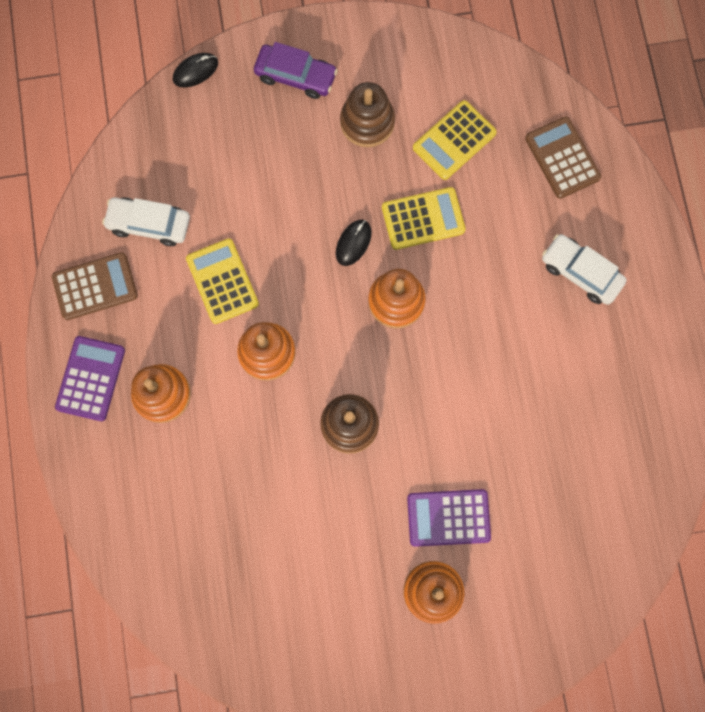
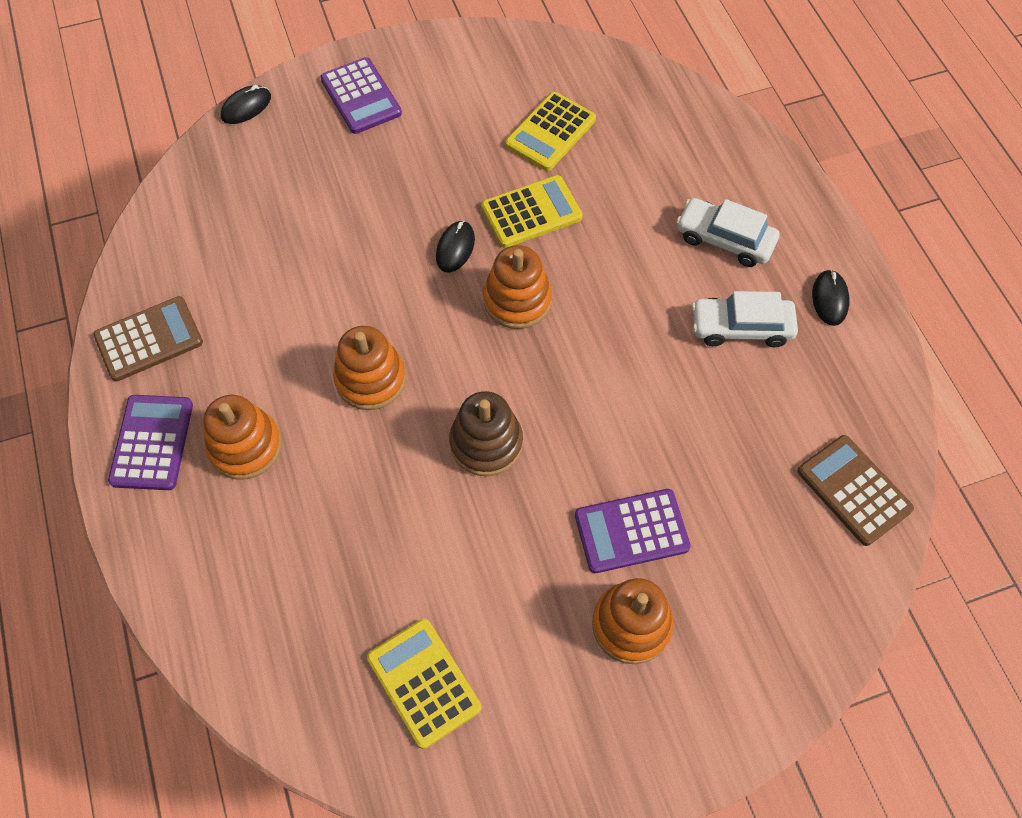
camera: 10 degrees left, 15 degrees down
white car [102,197,190,246] -> white car moved to [692,291,798,347]
yellow calculator [186,238,259,324] -> yellow calculator moved to [367,619,482,749]
purple car [254,42,338,99] -> purple calculator [320,57,402,134]
brown stacking toy [340,82,395,147] -> none
brown calculator [525,117,601,199] -> brown calculator moved to [797,435,914,546]
none -> black mouse [812,269,850,326]

